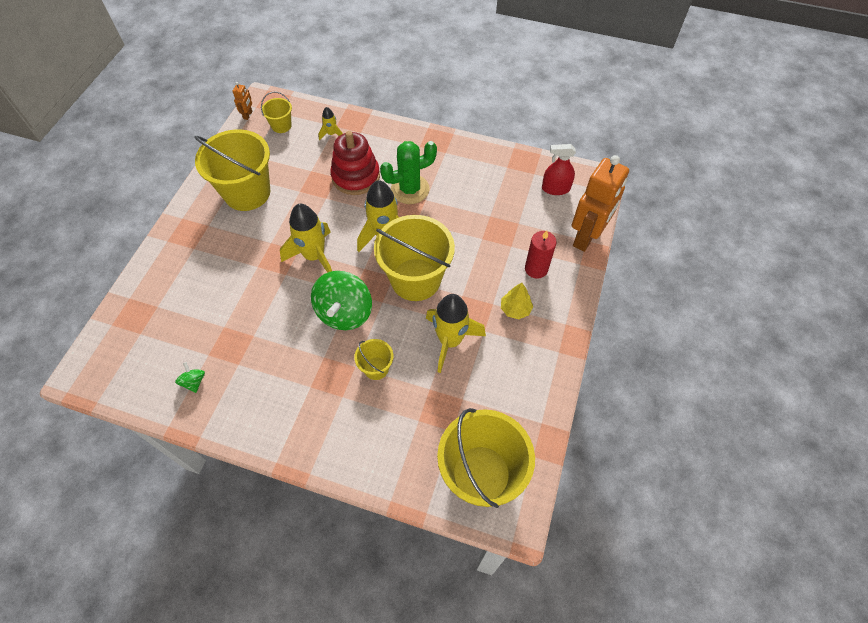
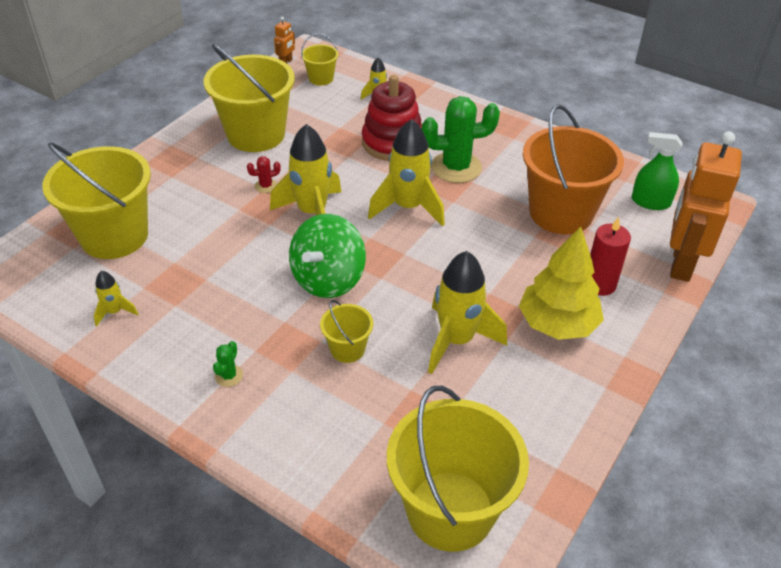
camera: 15 degrees right, 15 degrees down
green spinning top [175,362,205,393] -> yellow rocket [94,271,138,327]
yellow bucket [374,215,455,301] -> yellow bucket moved to [42,142,151,259]
yellow tree [501,283,533,319] -> yellow tree [519,226,604,340], size x1.82
red spray bottle [542,144,576,195] -> green spray bottle [632,132,683,210]
orange robot [572,155,629,252] -> orange robot turned 150 degrees clockwise [670,131,742,282]
none -> green cactus [213,341,243,387]
none -> red cactus [247,156,281,193]
none -> orange bucket [523,104,624,234]

